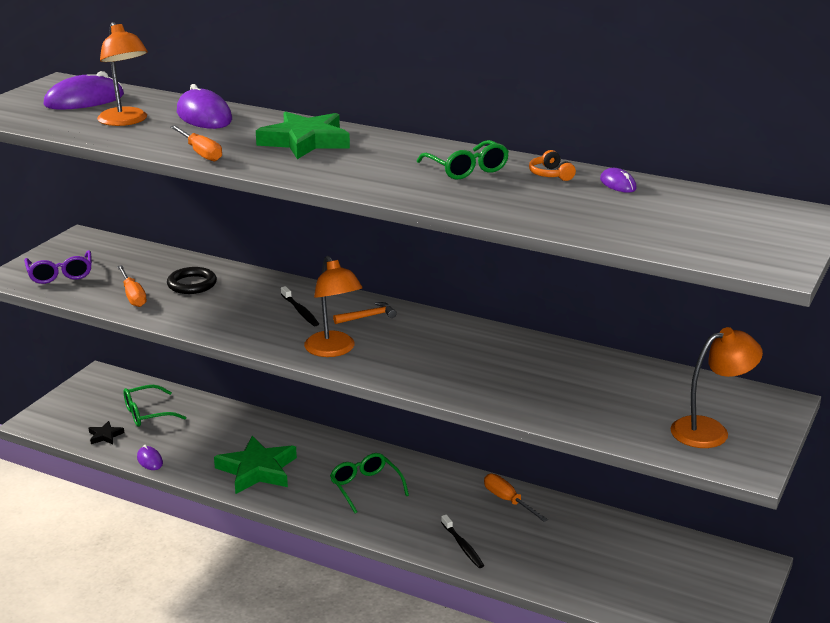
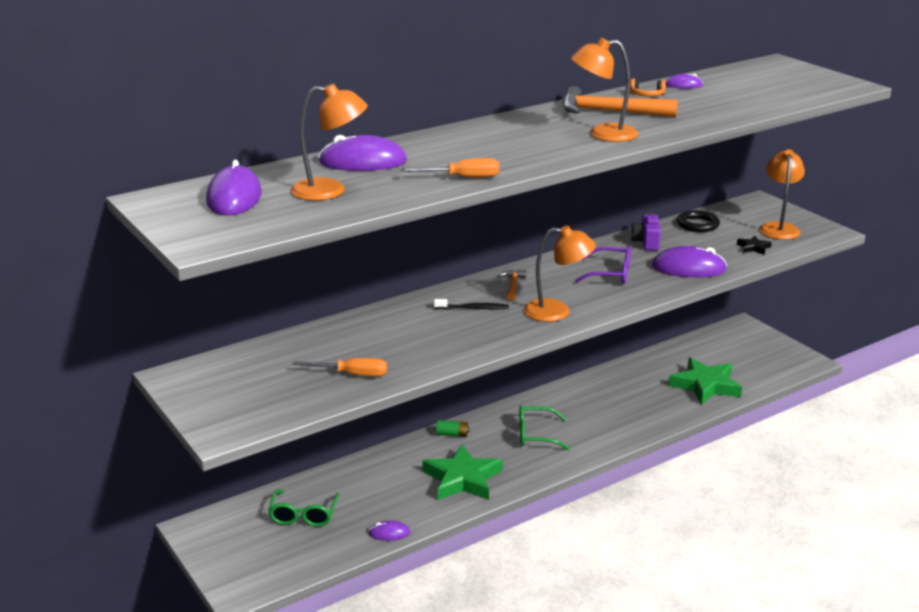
camera: 60 degrees left, 0 degrees up
purple glasses [24,250,92,284] -> purple glasses moved to [575,247,631,284]
black star [89,421,124,444] -> black star moved to [737,236,772,255]
black ring [167,267,217,294] -> black ring moved to [677,210,720,232]
green star [256,111,350,159] -> green star moved to [669,357,742,405]
green glasses [417,140,509,180] -> orange hammer [563,86,678,117]
black toothbrush [441,515,484,568] -> none
orange screwdriver [484,474,548,522] -> none
none -> green battery [436,420,470,437]
none -> orange lamp [571,38,638,142]
none -> purple camera [631,213,661,251]
none -> purple mouse [652,246,727,277]

